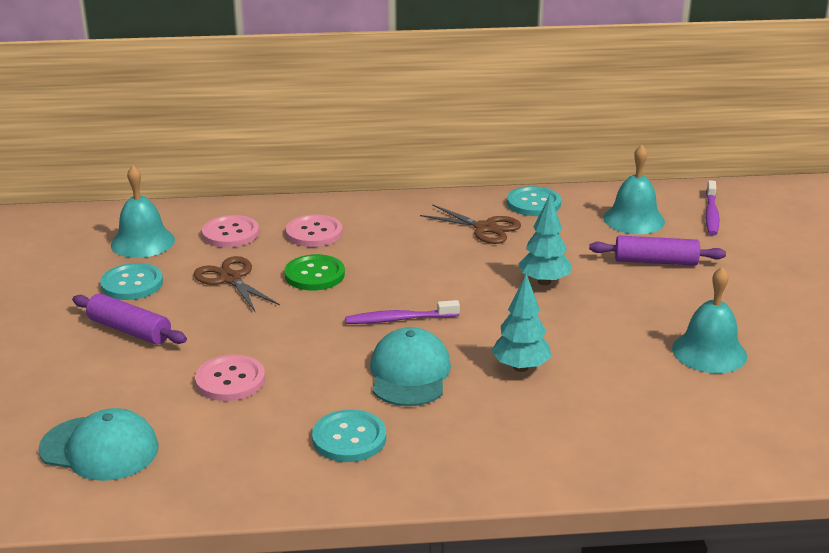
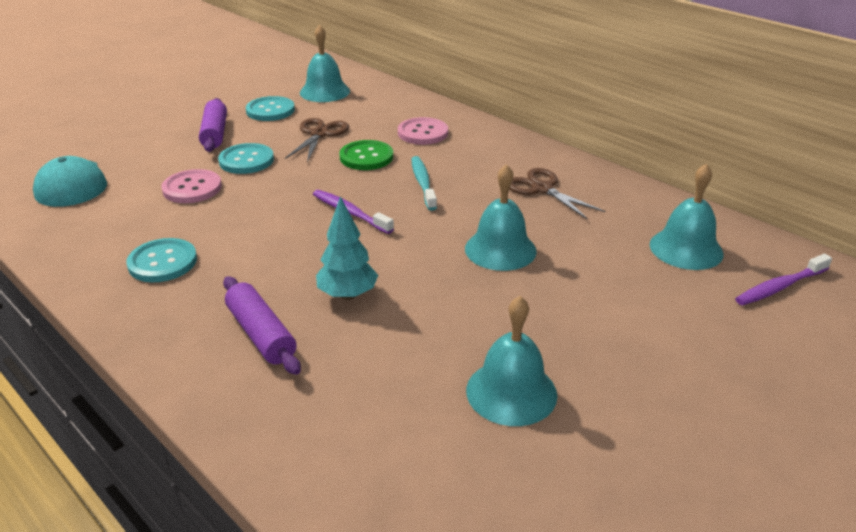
camera: 50 degrees right, 5 degrees up
pink button [202,215,259,248] -> none
turquoise cap [370,327,451,406] -> none
brown scissors [420,204,521,244] -> brown scissors turned 150 degrees clockwise [509,168,605,220]
turquoise button [507,186,561,216] -> turquoise button moved to [218,143,274,174]
turquoise tree [519,195,572,286] -> turquoise bell [465,164,537,271]
purple rolling pin [589,235,726,266] -> purple rolling pin moved to [223,276,301,375]
none -> turquoise toothbrush [411,156,437,211]

